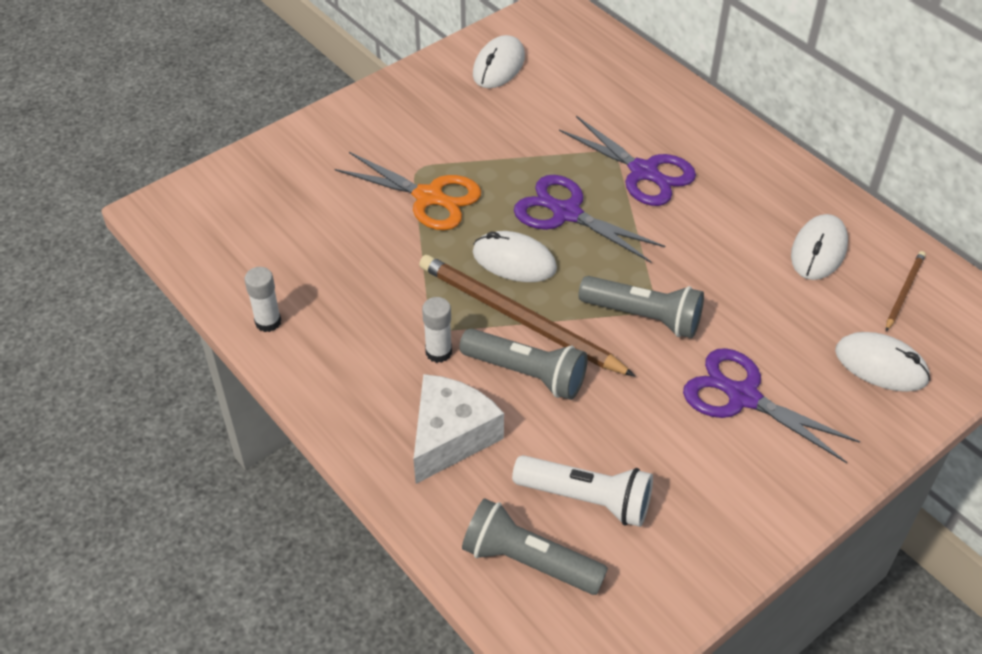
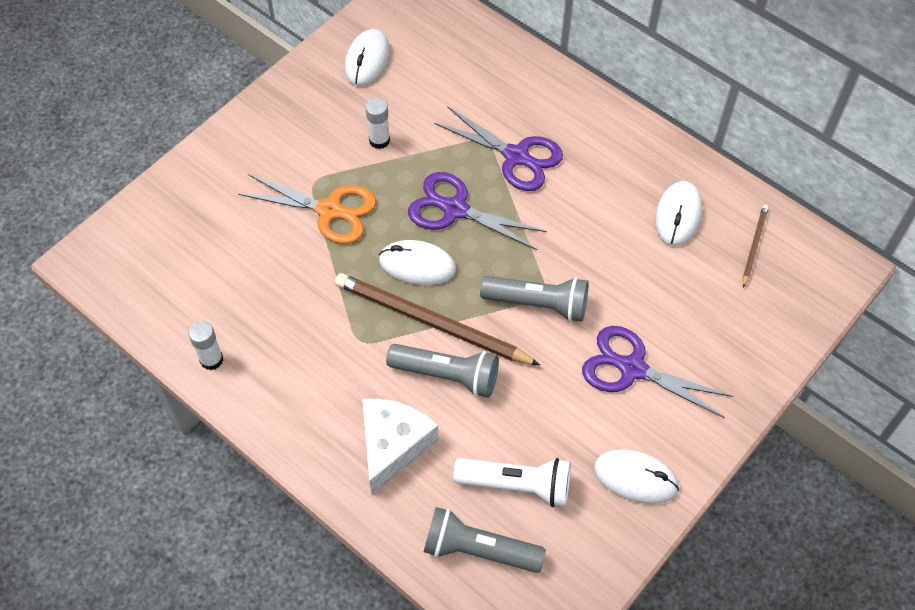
camera: 10 degrees left, 10 degrees up
white glue stick [422,297,452,363] -> white glue stick moved to [365,98,390,149]
white mouse [835,332,930,392] -> white mouse moved to [594,449,679,504]

